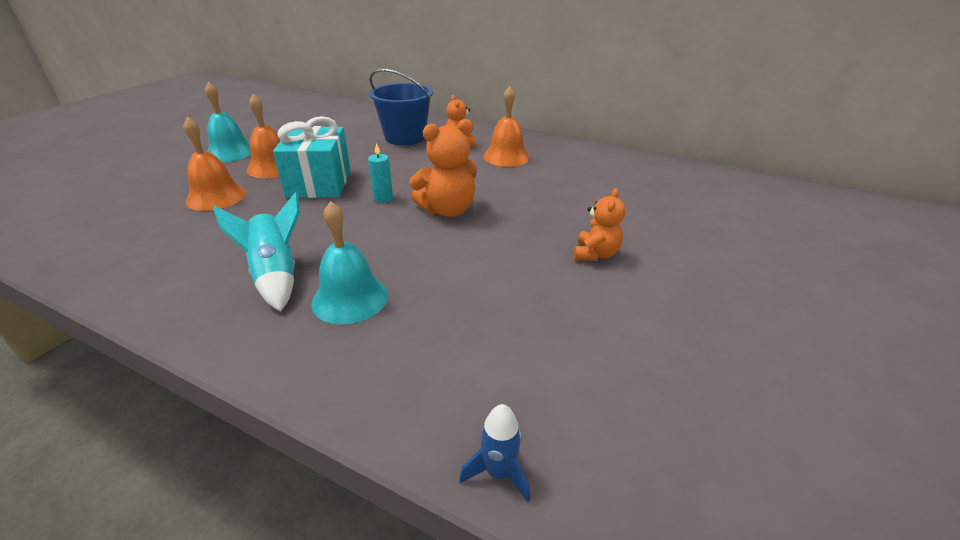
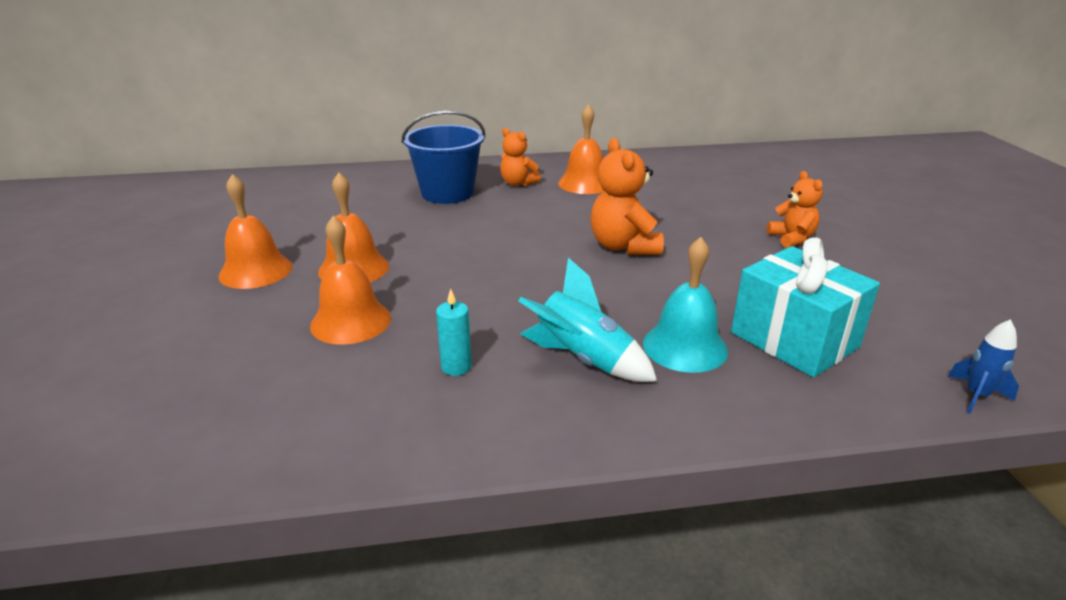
camera: 35 degrees left, 5 degrees down
turquoise bell [205,82,251,162] -> orange bell [219,174,292,289]
turquoise gift [273,116,351,198] -> turquoise gift moved to [731,237,880,378]
turquoise candle [368,143,393,203] -> turquoise candle moved to [436,289,472,376]
orange teddy bear [409,119,477,217] -> orange teddy bear turned 135 degrees clockwise [590,138,664,255]

